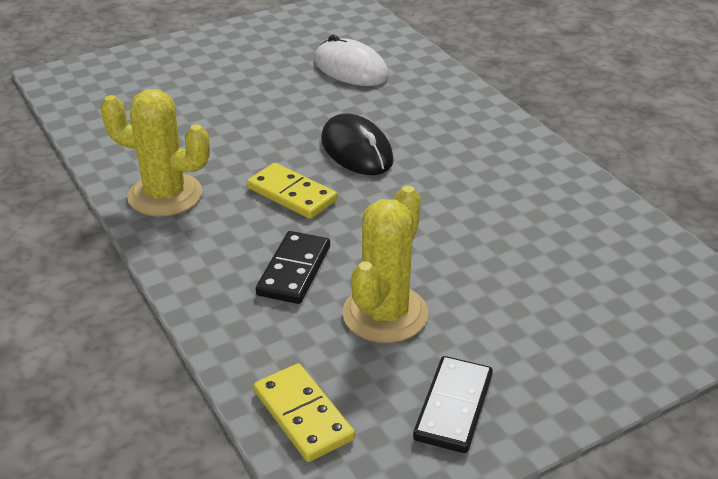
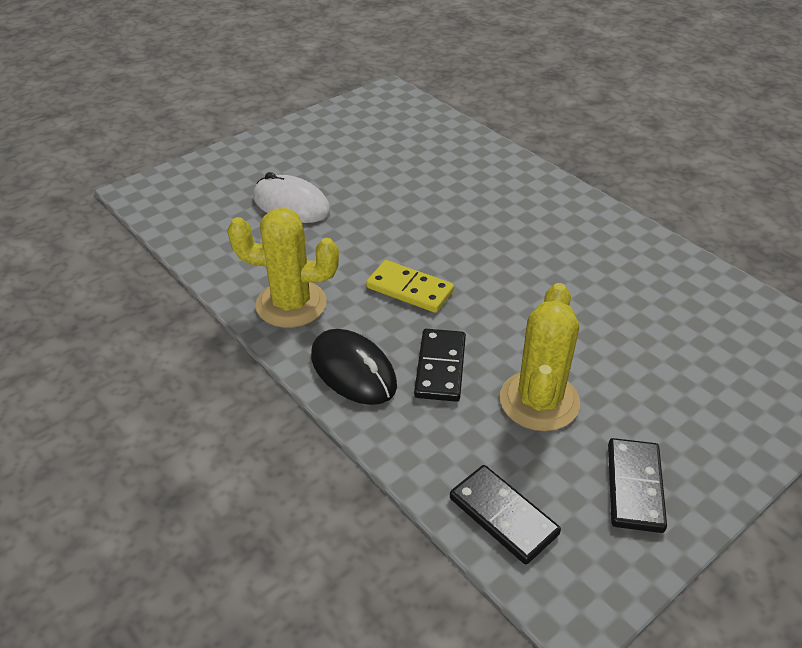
camera: 10 degrees left, 5 degrees up
yellow domino [254,363,355,462] -> black domino [450,465,561,564]
white mouse [314,35,389,86] -> white mouse moved to [253,172,330,223]
black mouse [321,113,394,175] -> black mouse moved to [311,329,397,405]

